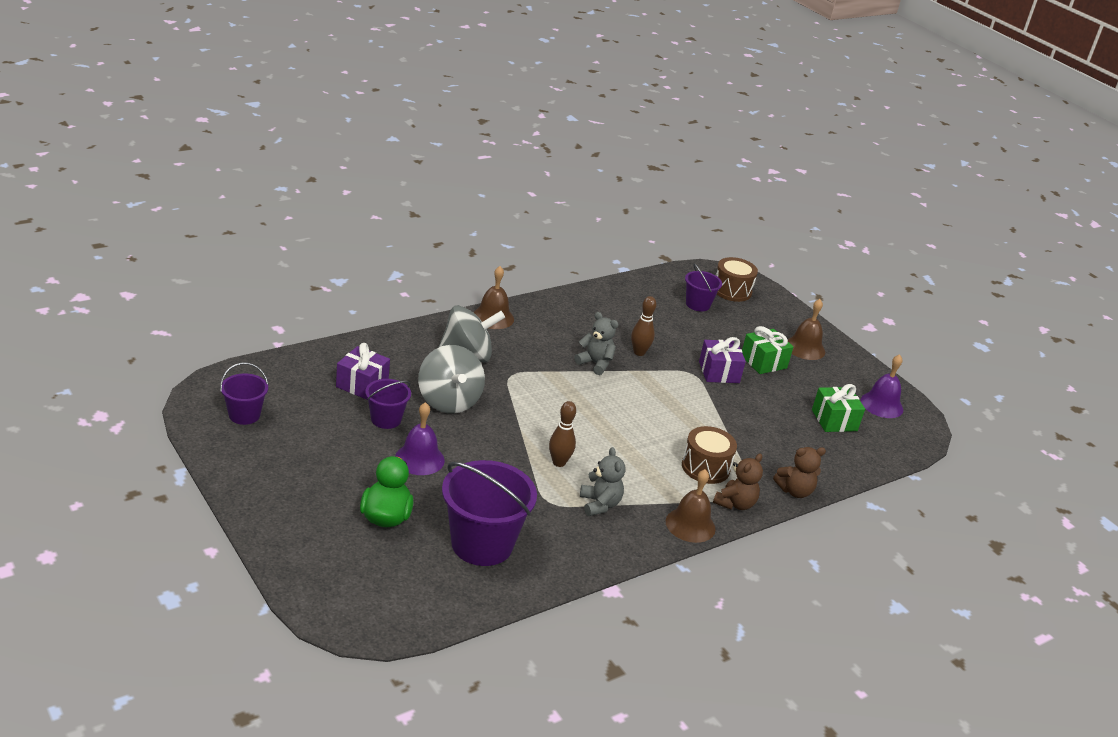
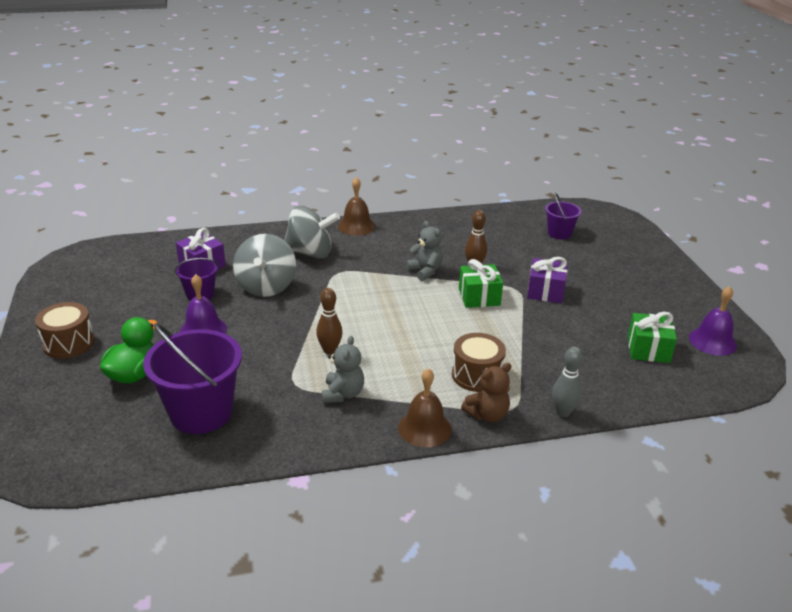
camera: 25 degrees right, 0 degrees up
purple bucket [220,363,269,425] -> none
brown drum [716,257,758,302] -> brown drum moved to [35,302,95,359]
green gift [742,326,793,374] -> green gift moved to [459,259,503,308]
brown teddy bear [773,447,826,498] -> grey bowling pin [552,347,582,417]
brown bell [788,299,825,360] -> none

